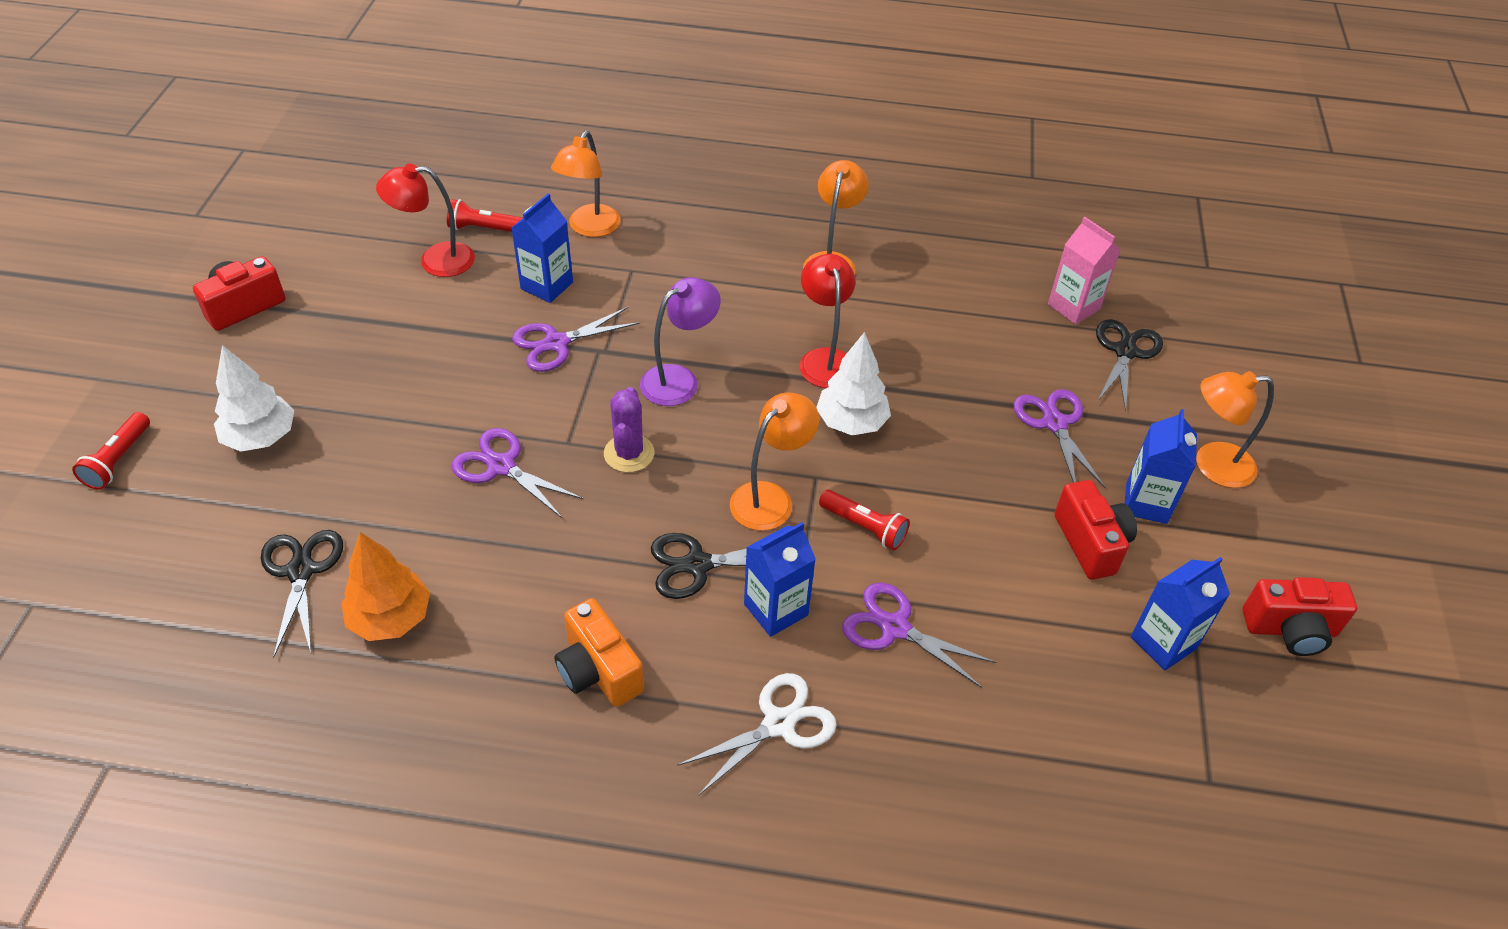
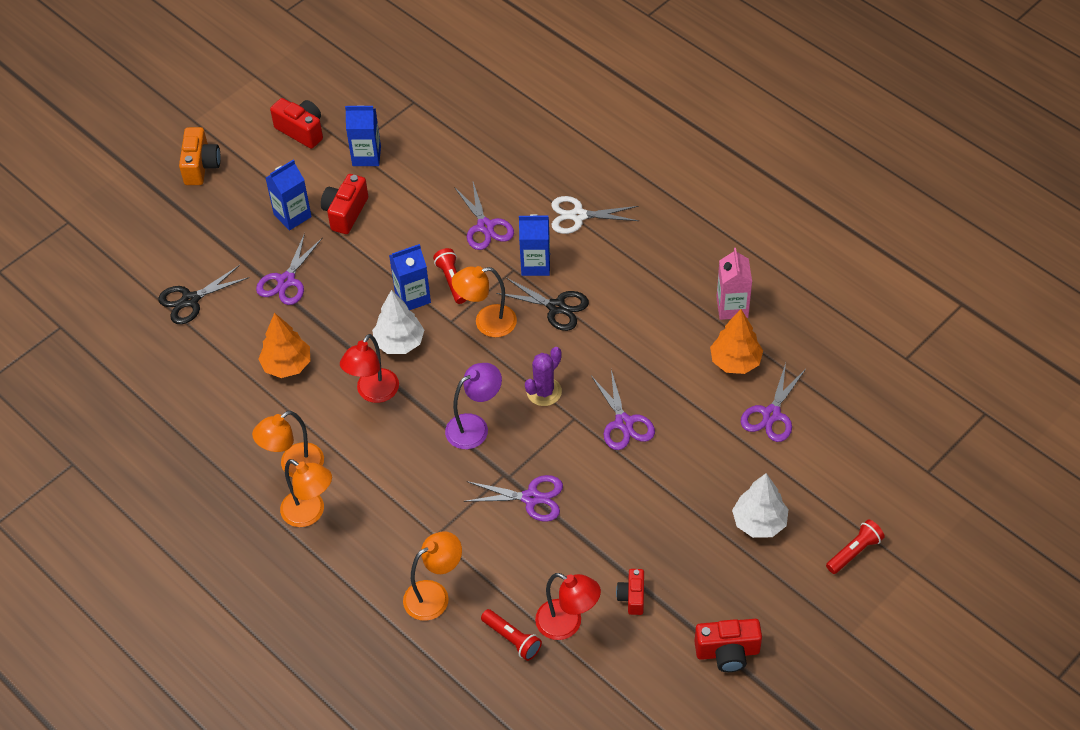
camera: 140 degrees left, 5 degrees up
black scissors [261,530,343,658] -> purple scissors [741,363,806,442]
blue carton [512,193,573,303] -> blue carton moved to [389,244,431,310]
orange camera [554,598,644,707] -> orange camera moved to [179,127,221,185]
purple lamp [640,277,721,406] -> purple lamp turned 150 degrees clockwise [445,363,502,449]
pink carton [1048,217,1121,324] -> pink carton moved to [716,248,752,320]
orange lamp [1196,371,1274,488] -> orange lamp moved to [280,459,332,527]
none -> orange tree [258,313,310,378]
none -> red camera [616,569,644,615]

